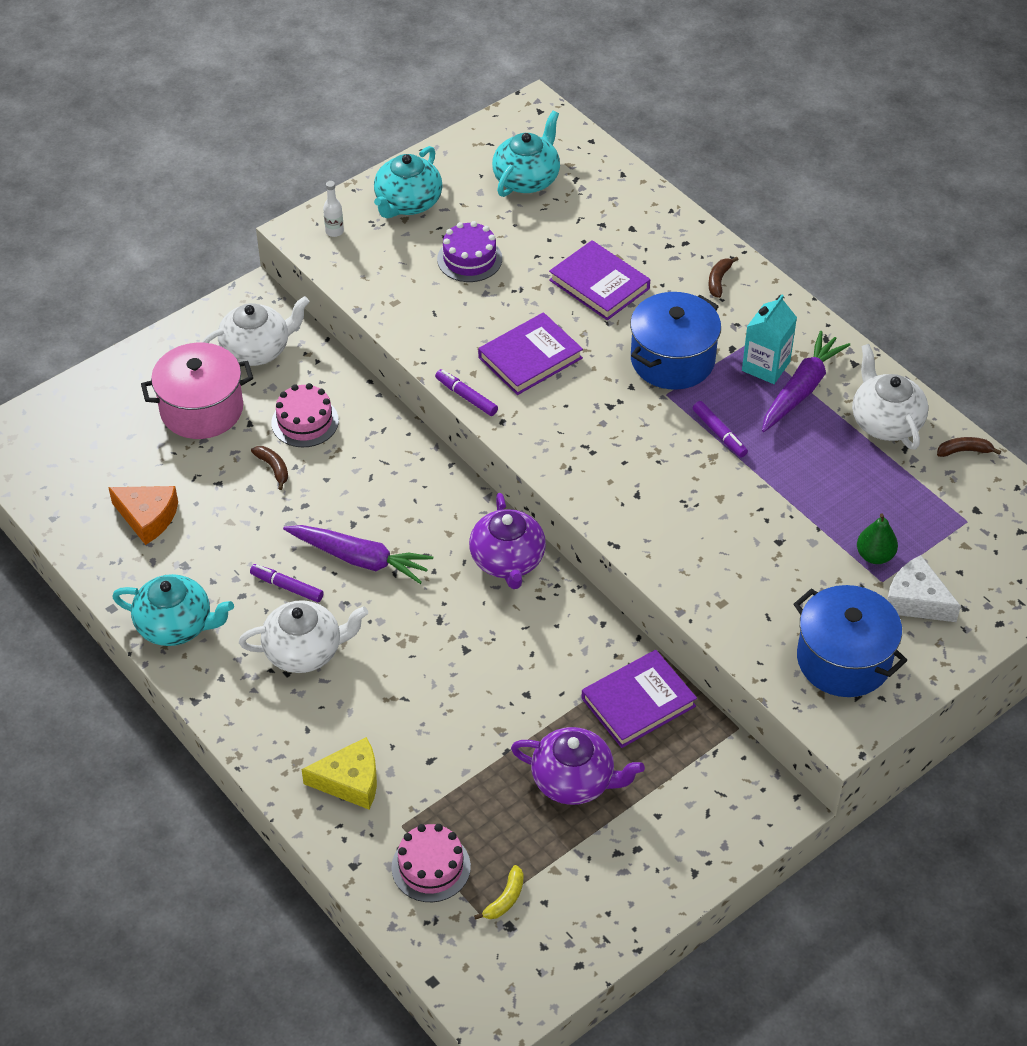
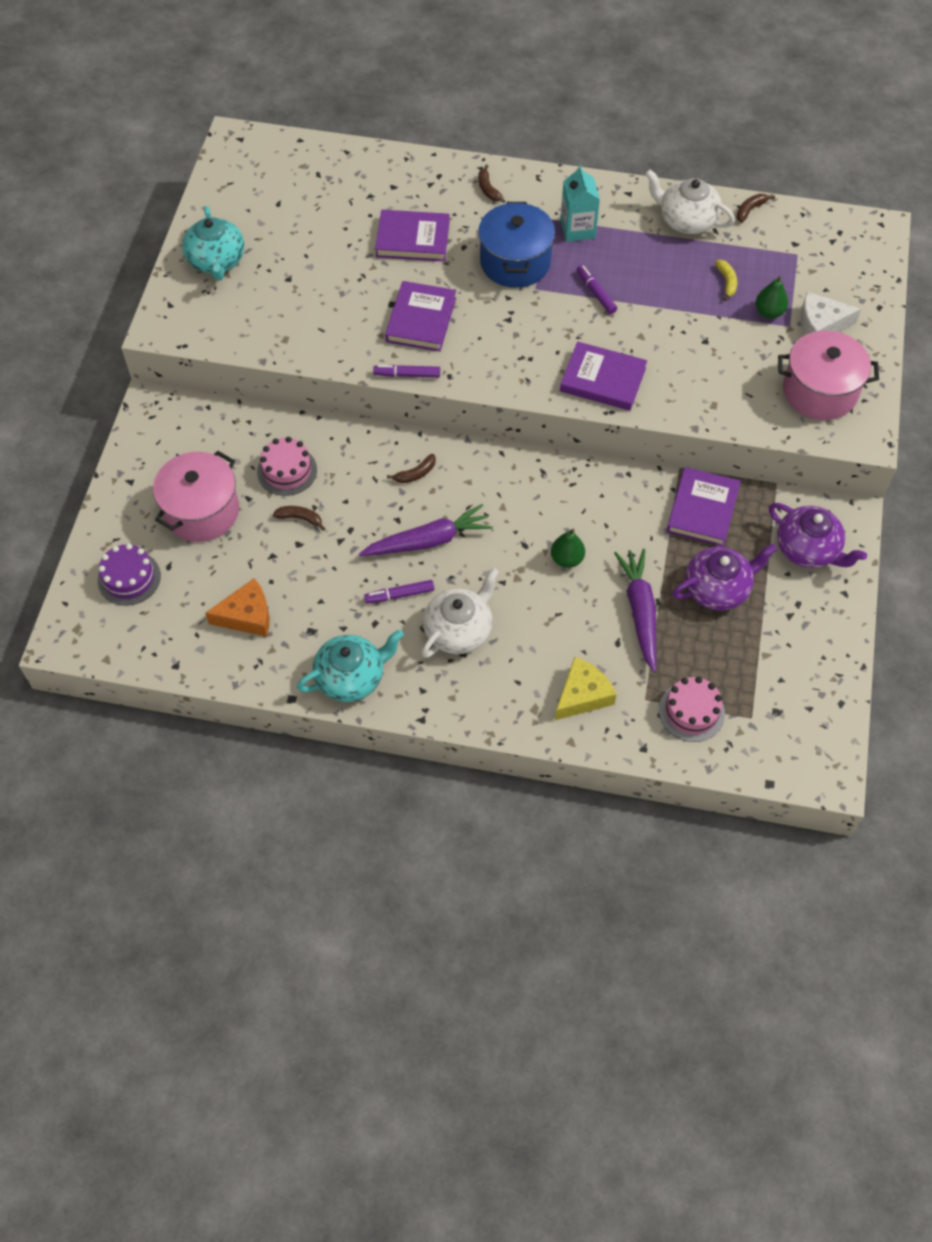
camera: 40 degrees left, 10 degrees up
white teapot [202,296,310,366] -> none
white bottle [323,181,344,237] -> none
purple cake [437,221,502,282] -> purple cake moved to [98,543,161,606]
purple teapot [469,493,546,589] -> purple teapot moved to [769,503,867,568]
yellow banana [474,865,524,920] -> yellow banana moved to [715,260,737,301]
turquoise teapot [492,111,560,197] -> none
purple marker [693,401,748,457] -> purple marker turned 135 degrees counterclockwise [577,265,617,314]
purple carrot [762,331,850,432] -> purple carrot moved to [614,549,657,672]
blue pot [794,585,907,697] -> pink pot [778,331,879,420]
none -> brown banana [387,454,436,483]
none -> green pear [551,529,585,568]
none -> purple book [560,342,647,411]

